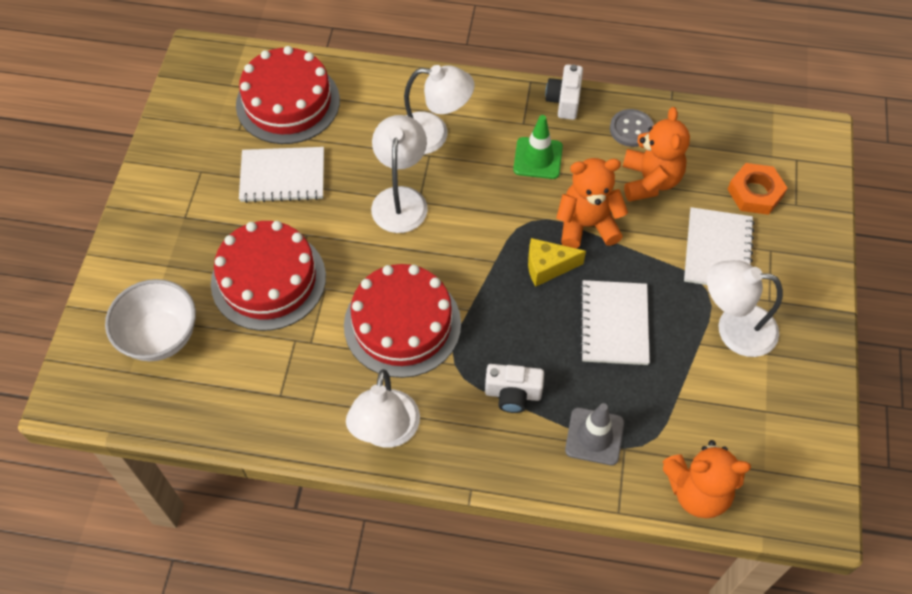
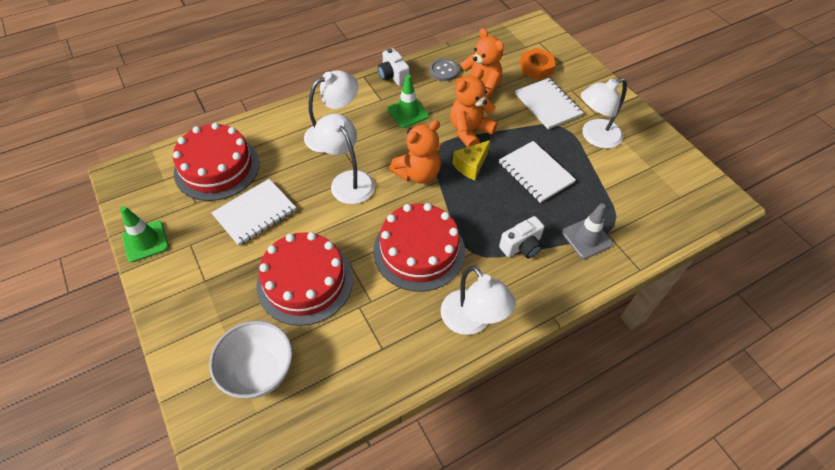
camera: 40 degrees left, 5 degrees down
orange teddy bear [662,440,751,518] -> orange teddy bear moved to [389,120,441,184]
none -> green traffic cone [120,206,169,262]

